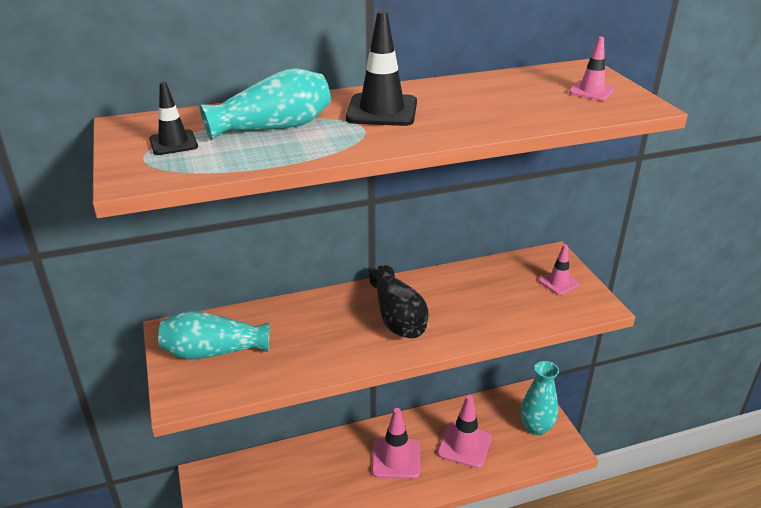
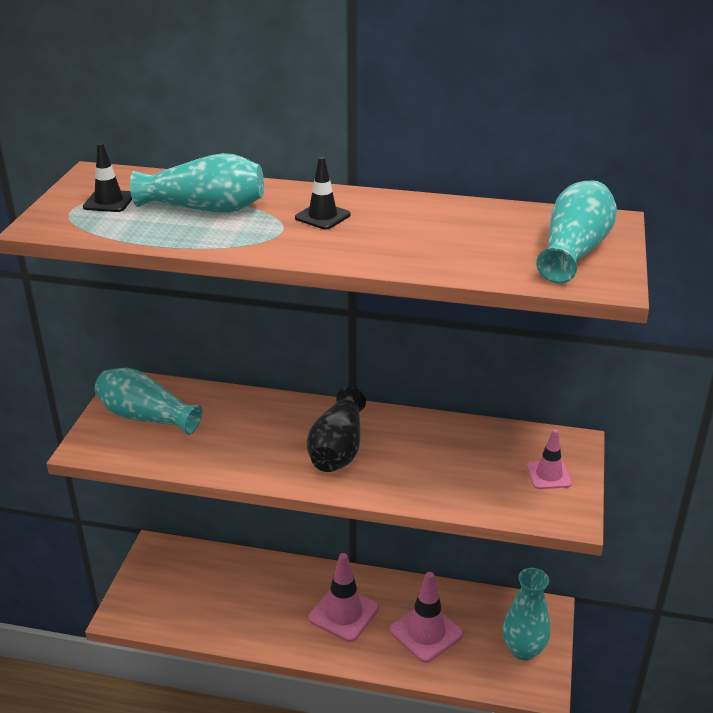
camera: 30 degrees right, 0 degrees up
black traffic cone [346,11,417,126] -> black traffic cone [295,157,351,230], size x0.59
pink traffic cone [569,37,615,101] -> turquoise vase [536,181,617,283]

